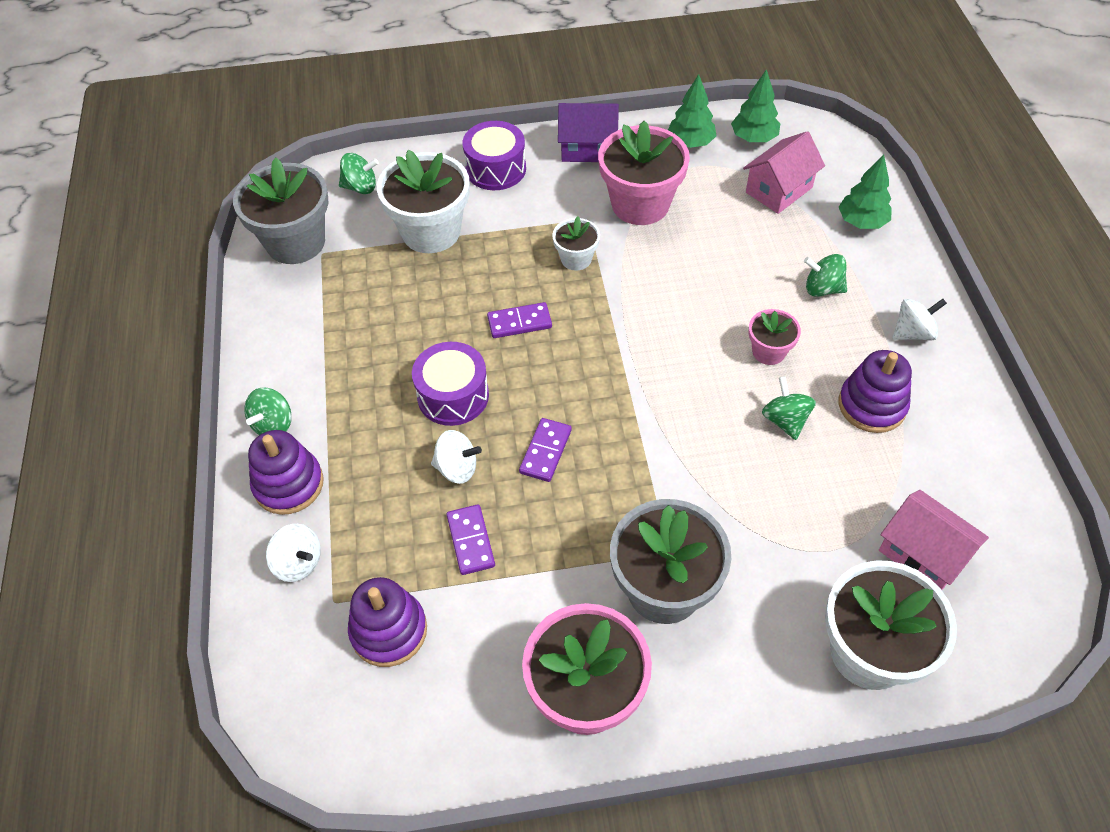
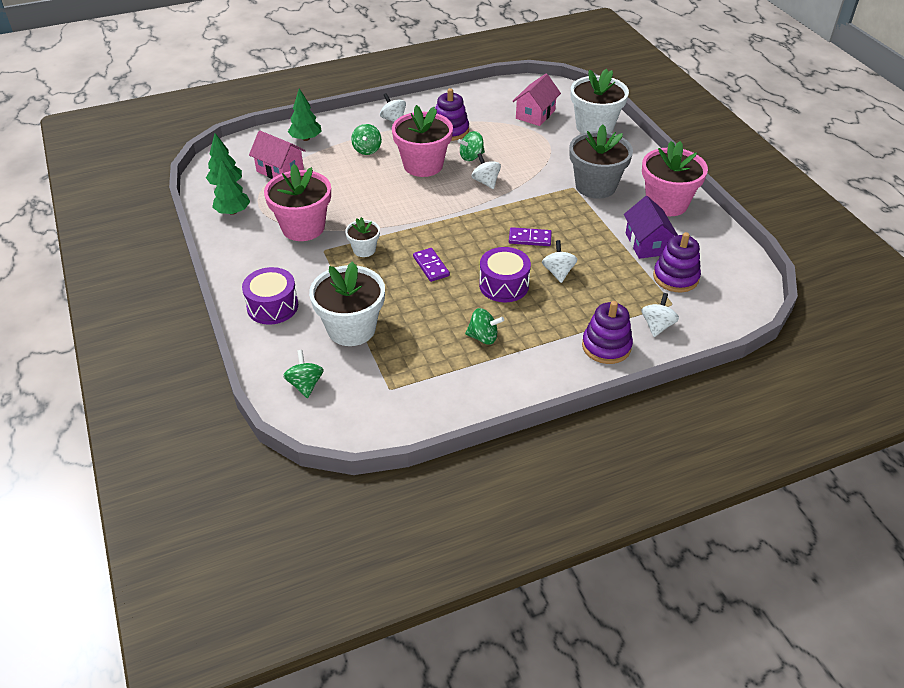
camera: 105 degrees left, 10 degrees down
grey flower pot [233,158,329,264] -> none
green spinning top [244,388,292,435] -> green spinning top moved to [465,308,504,345]
purple domino [446,504,495,575] -> none
purple house [558,103,619,162] -> purple house moved to [624,196,678,259]
pink flower pot [749,309,801,365] -> pink flower pot [392,105,453,177], size x1.94
none -> white spinning top [471,153,501,189]

